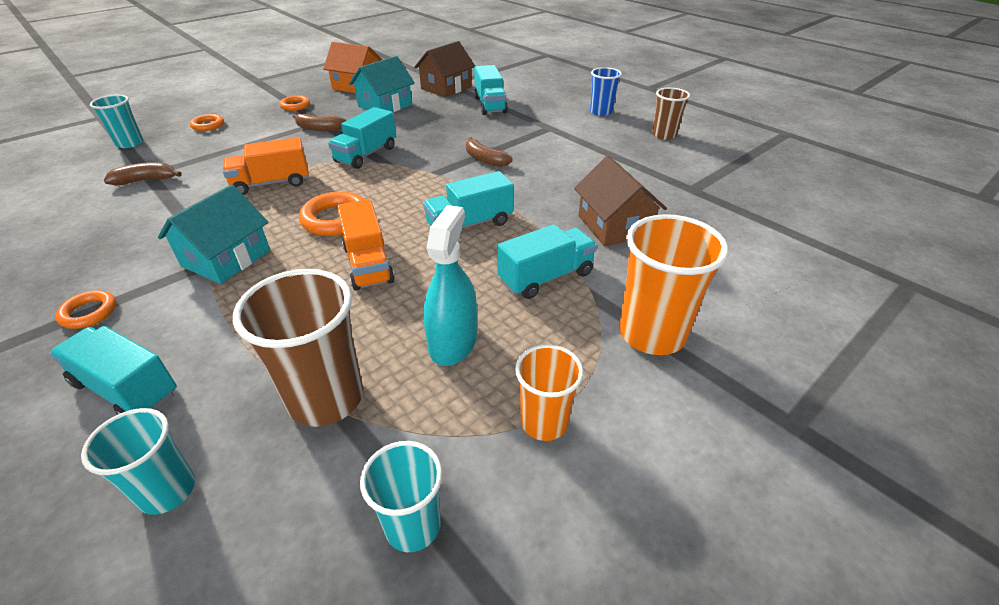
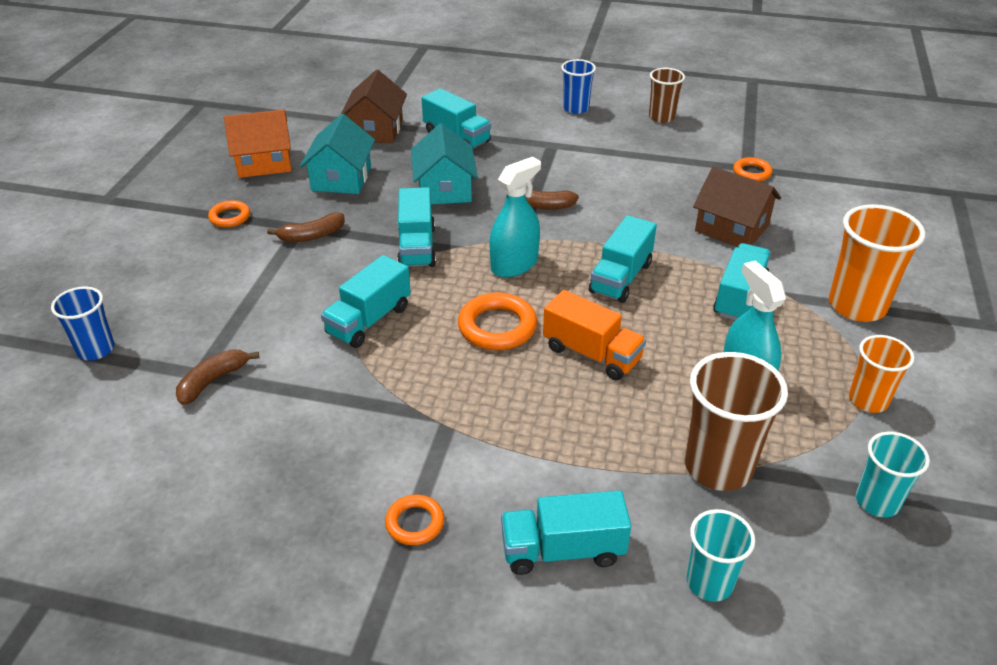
camera: 35 degrees left, 0 degrees up
turquoise cup [90,95,143,148] -> blue cup [51,287,114,360]
turquoise house [158,184,270,284] -> turquoise house moved to [411,123,478,205]
orange ring [190,114,224,131] -> orange ring moved to [733,157,772,182]
orange truck [223,137,309,195] -> turquoise truck [321,255,411,348]
none -> turquoise spray bottle [490,157,541,277]

